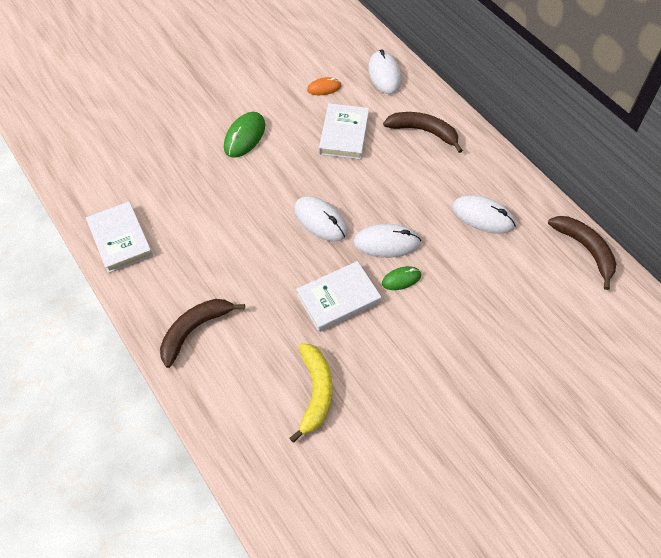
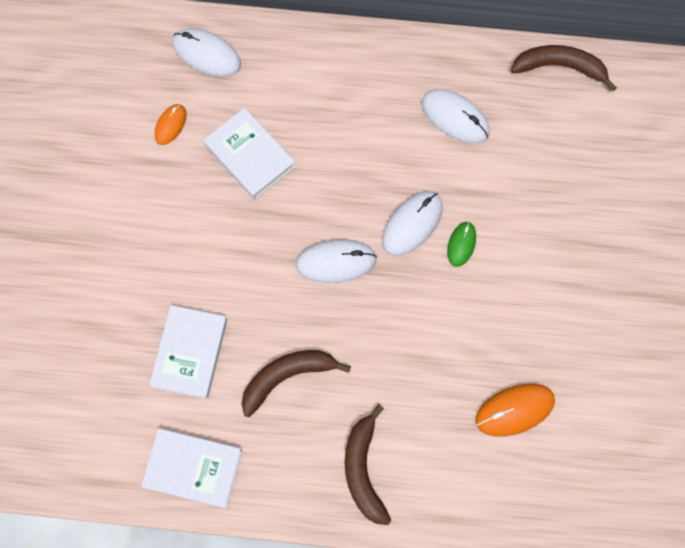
camera: 50 degrees left, 15 degrees up
green mouse [224,112,265,158] -> none
yellow banana [290,343,332,443] -> orange mouse [475,384,555,437]
white book [296,261,381,332] -> white book moved to [149,305,227,399]
brown banana [383,112,463,153] -> brown banana moved to [241,350,351,417]
white mouse [452,195,516,234] -> white mouse turned 60 degrees clockwise [422,89,490,143]

